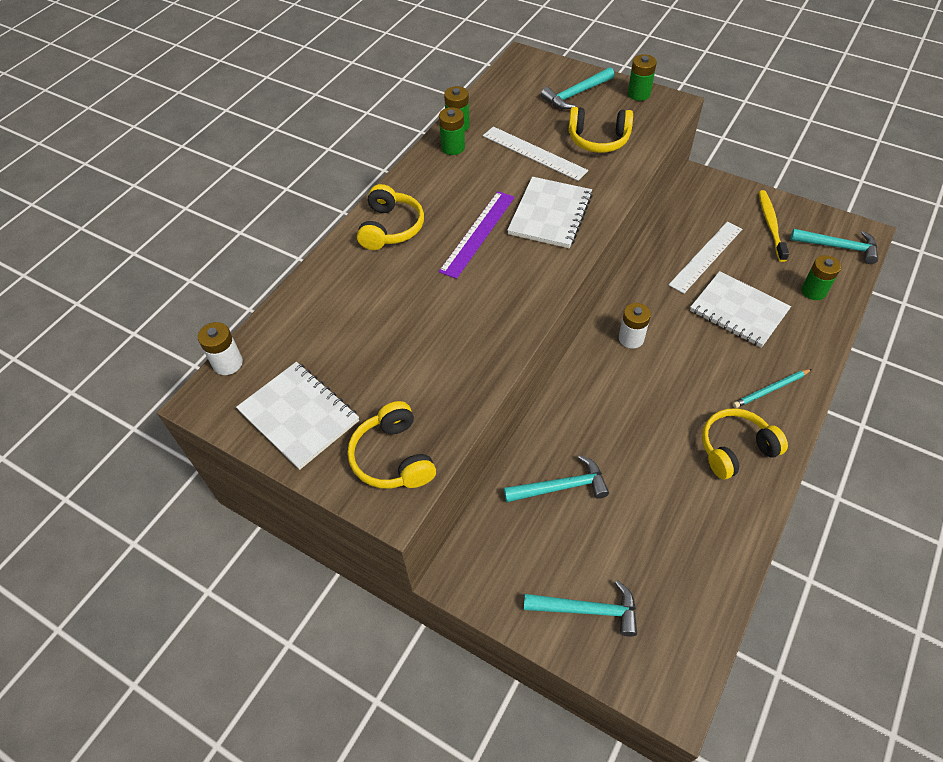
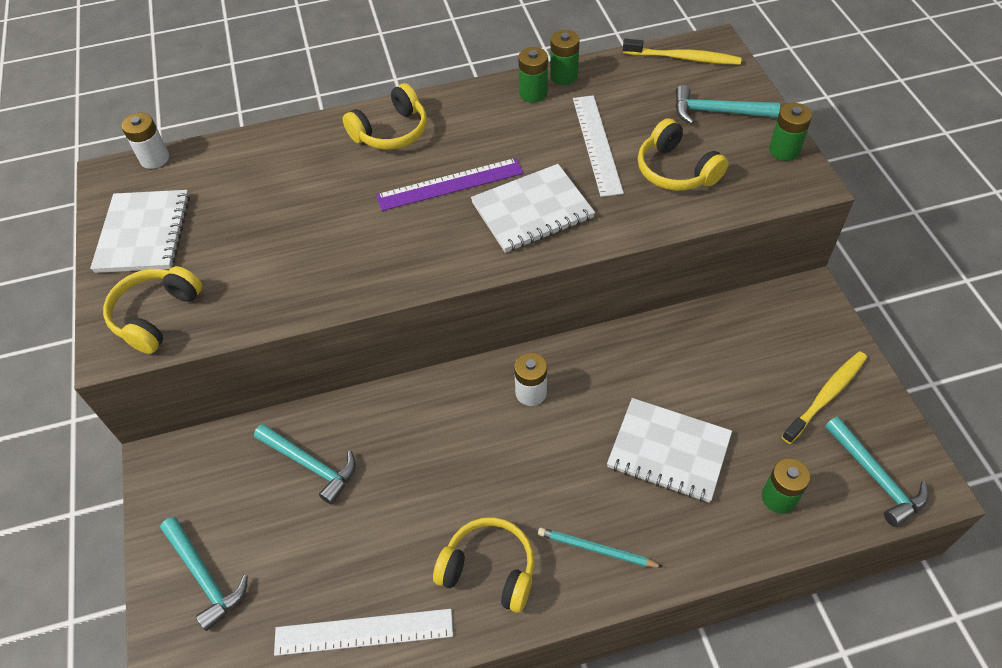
camera: 45 degrees right, 0 degrees up
white ruler [669,222,742,294] -> white ruler moved to [274,609,453,656]
white notebook [690,271,791,348] -> white notebook turned 60 degrees counterclockwise [607,398,732,503]
none -> yellow toothbrush [623,39,742,65]

